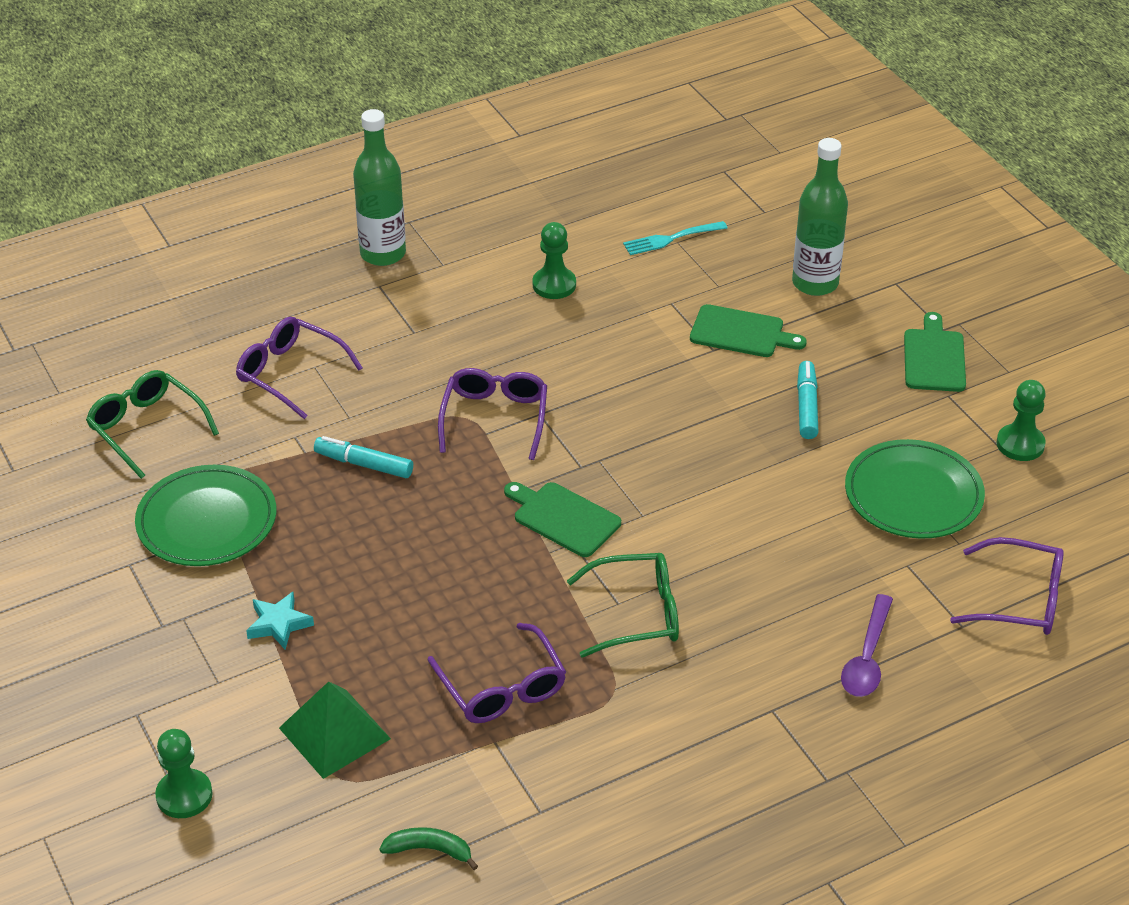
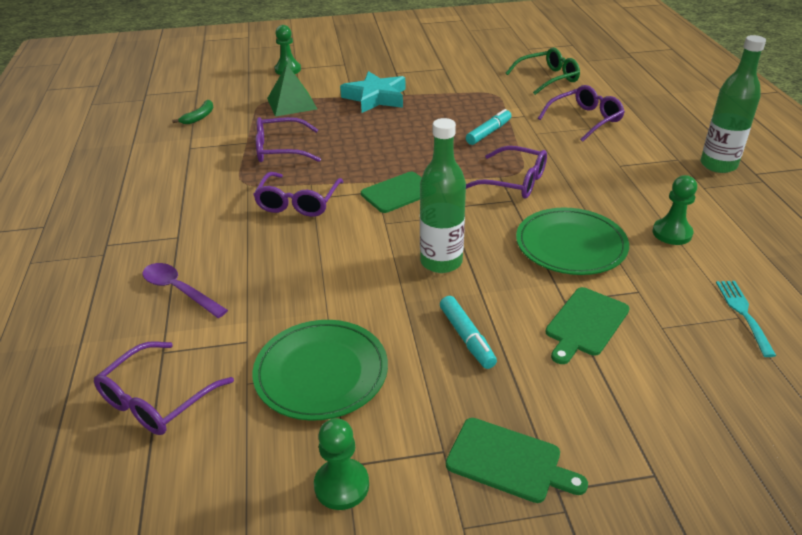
camera: 110 degrees right, 5 degrees down
green plate [135,465,277,566] -> green plate moved to [516,208,629,275]
turquoise star [246,592,314,649] -> turquoise star [340,71,406,113], size x1.83
green glasses [567,553,679,658] -> purple glasses [253,172,343,217]
green bottle [792,138,848,296] -> green bottle moved to [420,118,466,273]
turquoise marker [797,361,818,439] -> turquoise marker turned 45 degrees clockwise [440,296,497,369]

